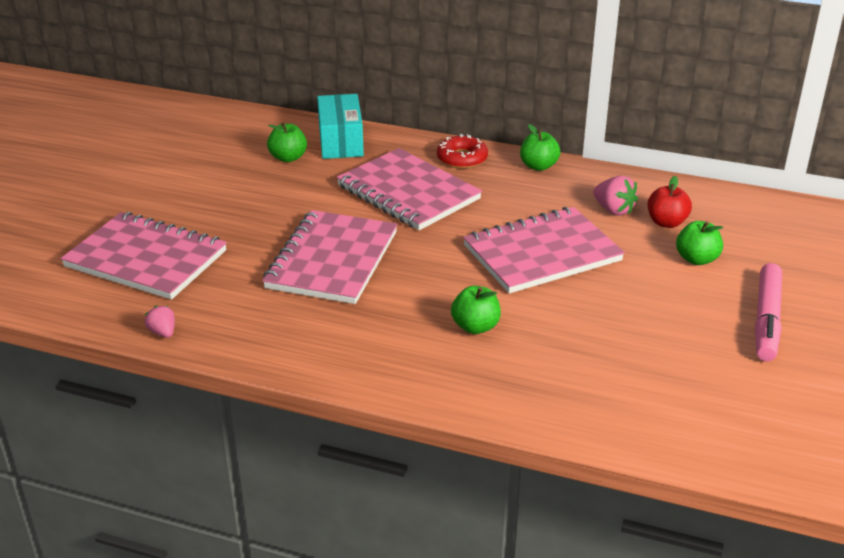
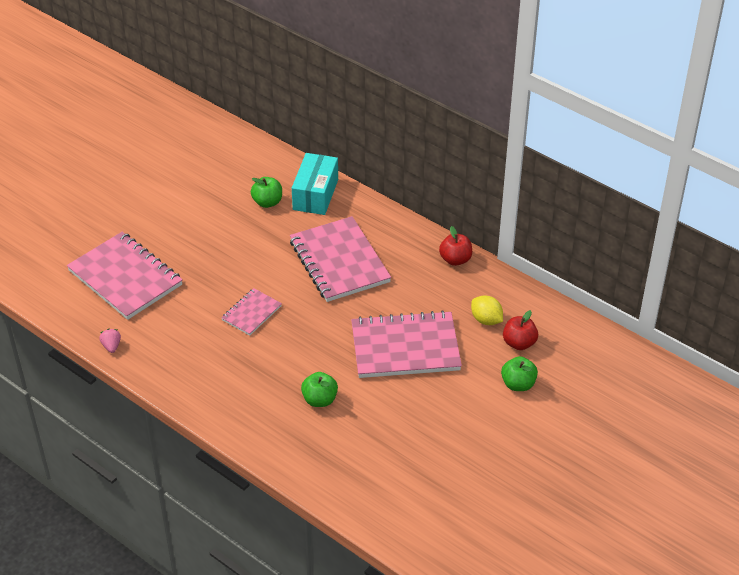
camera: 20 degrees right, 10 degrees up
pink notebook [262,210,397,304] -> pink notebook [221,288,282,336], size x0.51
red donut [437,134,488,169] -> none
green apple [520,124,560,171] -> red apple [439,226,472,266]
pink strawberry [593,175,638,216] -> yellow lemon [471,295,503,325]
pink marker [755,263,782,362] -> none

